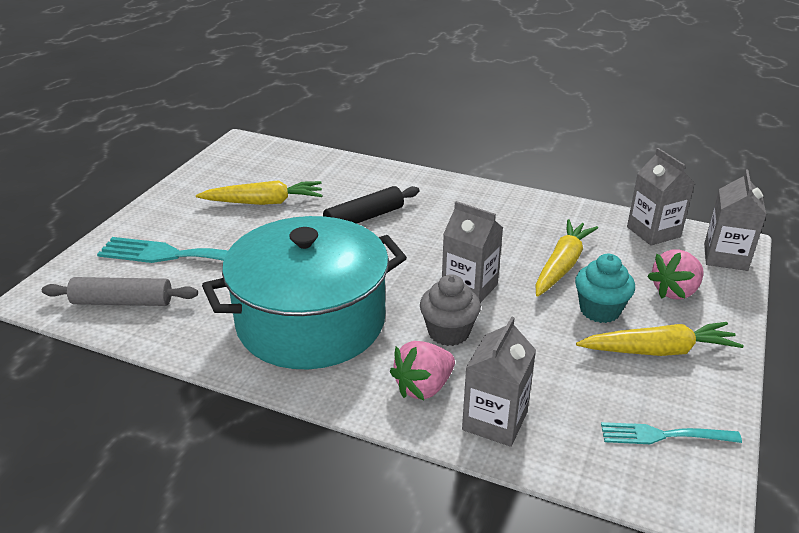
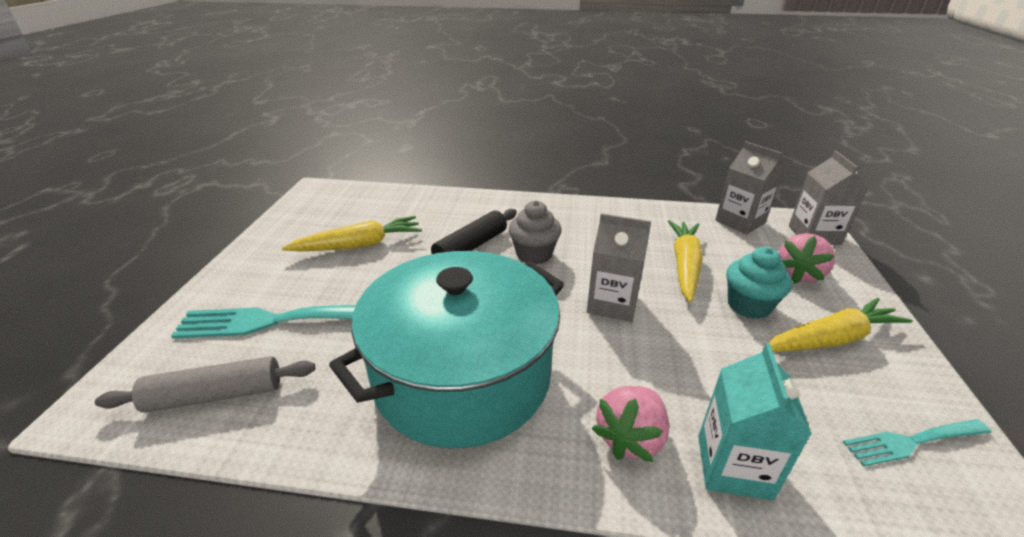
camera: 15 degrees left, 0 degrees up
grey cupcake [420,274,481,346] -> grey cupcake moved to [509,201,562,265]
grey carton [462,316,536,447] -> turquoise carton [698,343,812,501]

